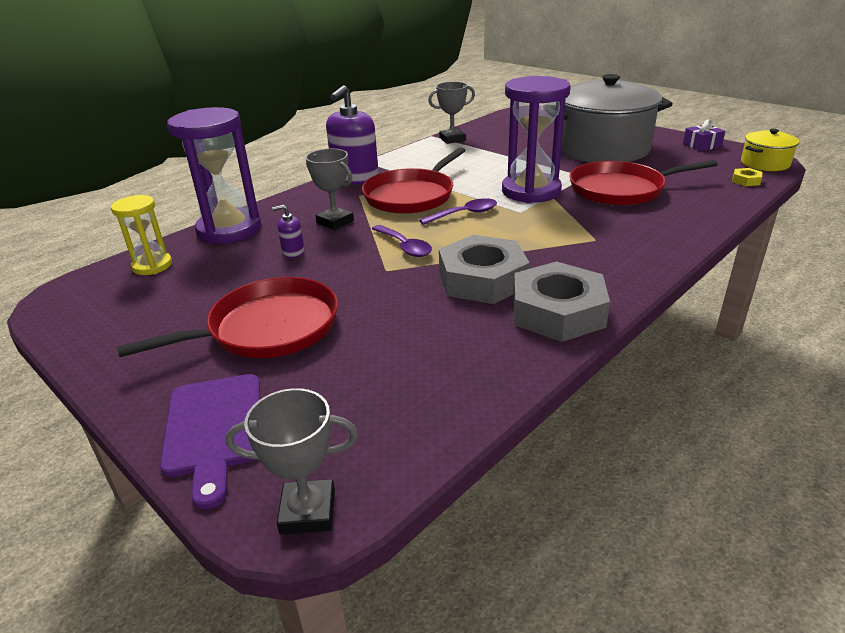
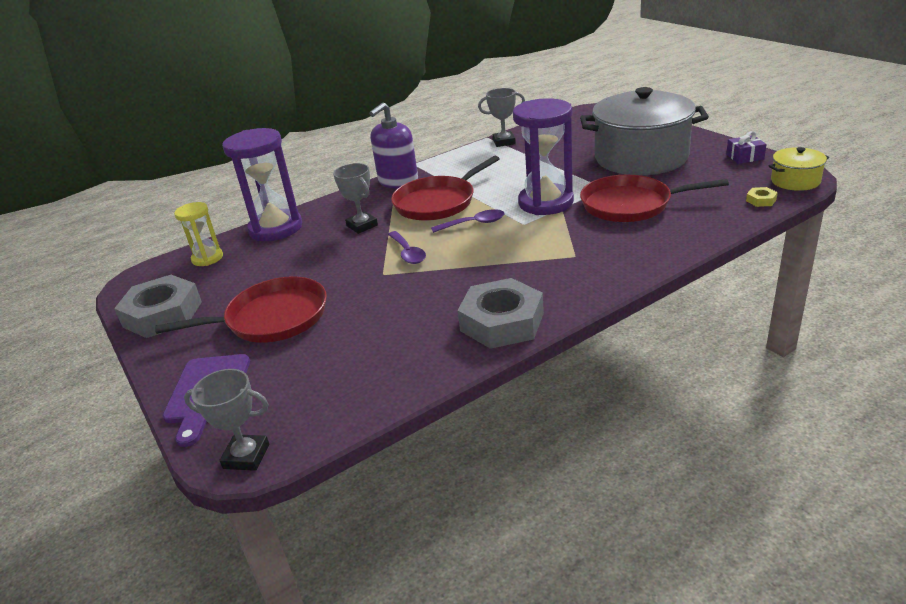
camera: 15 degrees right, 0 degrees up
purple soap dispenser [272,205,305,258] -> none
grey nut [439,235,530,304] -> grey nut moved to [114,275,202,338]

